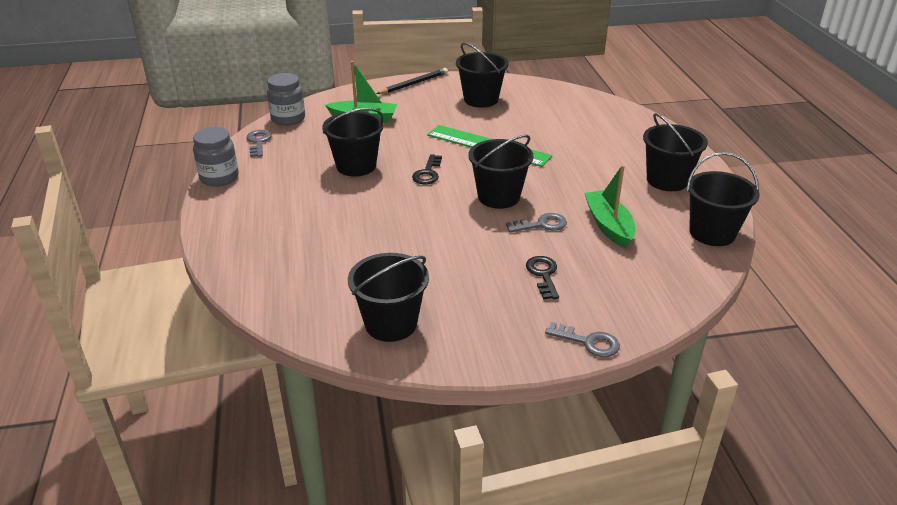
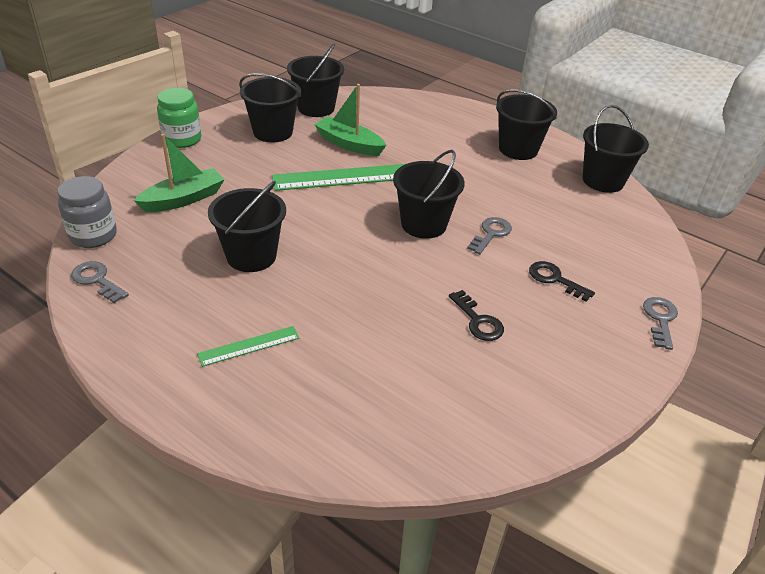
camera: 45 degrees left, 5 degrees up
grey jar [193,127,239,187] -> none
black bucket [348,253,429,342] -> black bucket moved to [287,43,344,117]
black pencil [376,68,448,94] -> green jar [157,88,201,148]
black key [412,154,442,184] -> black key moved to [449,290,504,341]
grey key [545,322,620,357] -> grey key turned 60 degrees counterclockwise [643,297,678,350]
green boat [584,165,635,249] -> green boat moved to [315,84,386,156]
none -> green ruler [197,326,299,367]

